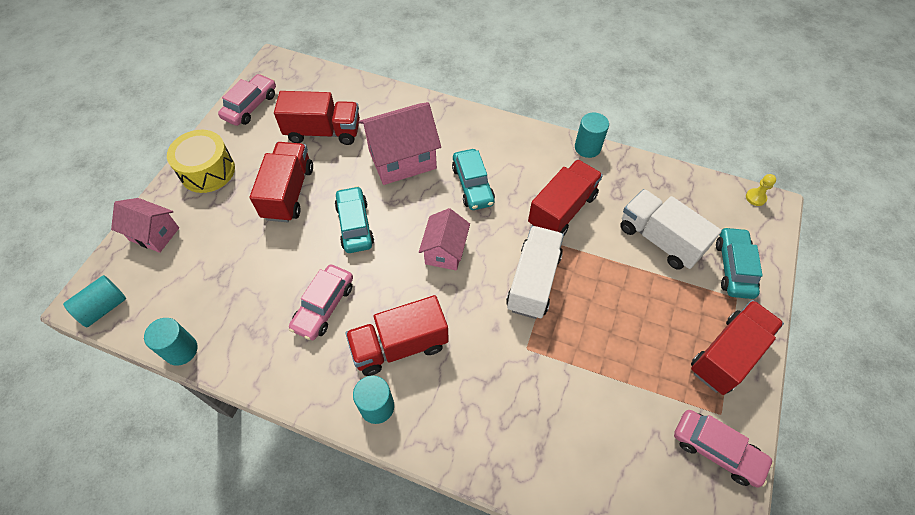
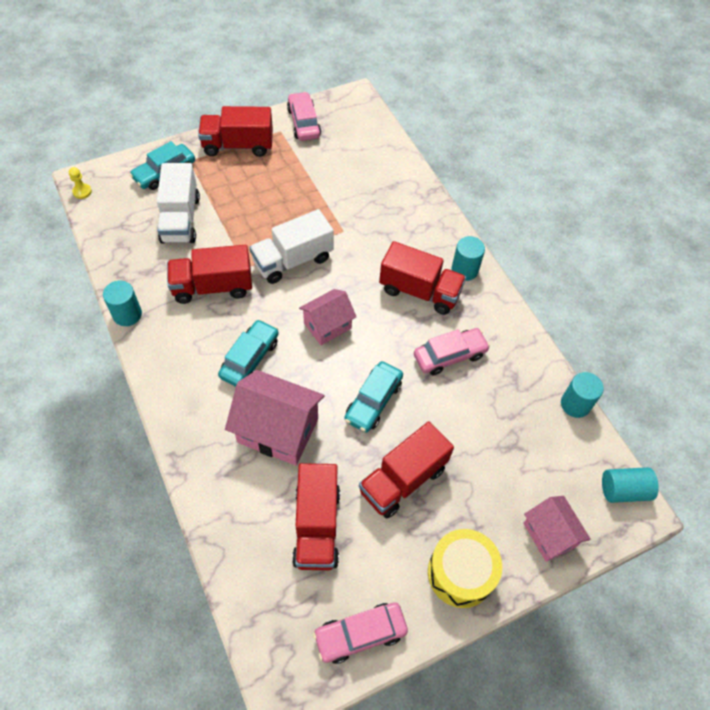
camera: 140 degrees left, 0 degrees up
red truck [274,91,360,145] -> red truck turned 135 degrees counterclockwise [292,463,340,570]

